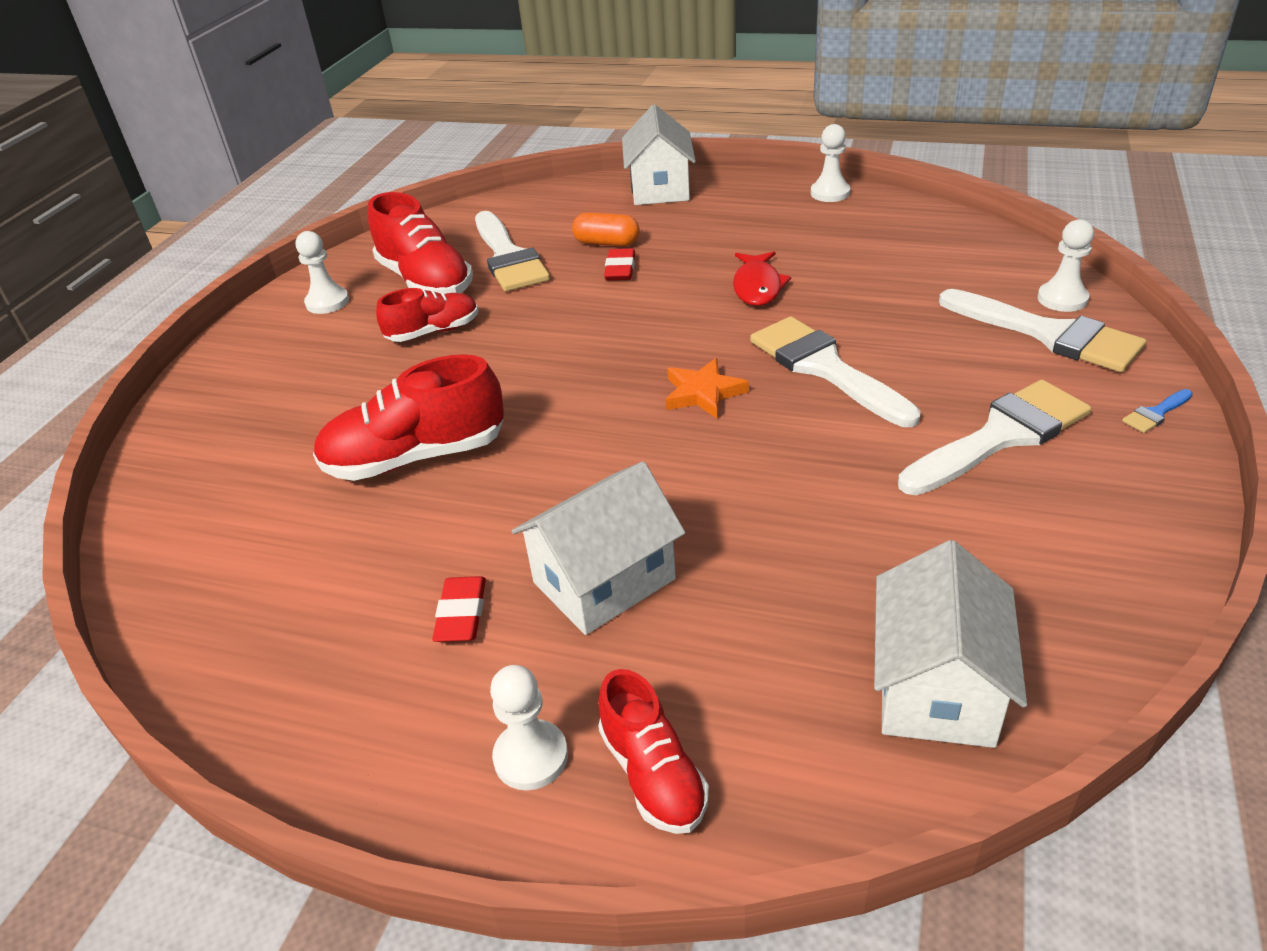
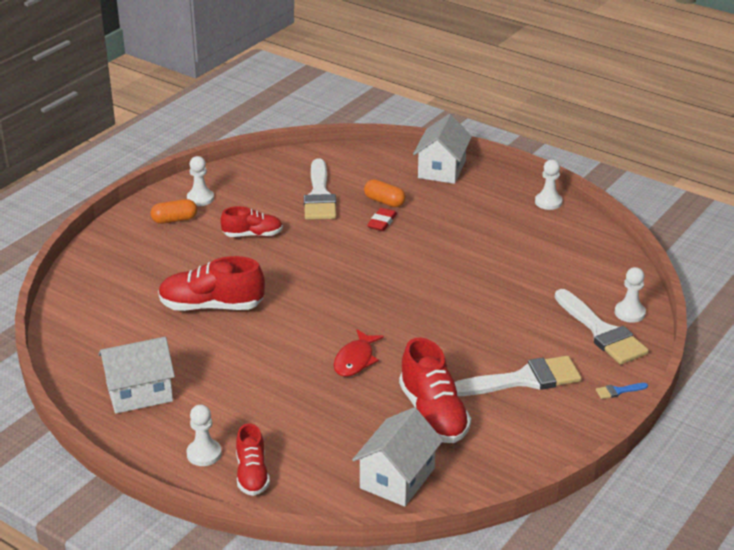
camera: 15 degrees right, 5 degrees down
red shoe [368,192,473,294] -> red shoe moved to [399,338,471,443]
red eraser [432,576,486,642] -> none
white house [512,462,685,635] -> white house moved to [98,337,175,414]
orange star [665,358,749,418] -> none
red fish [733,251,791,306] -> red fish moved to [334,329,384,377]
white brush [750,316,921,427] -> none
none -> orange capsule [151,199,197,224]

